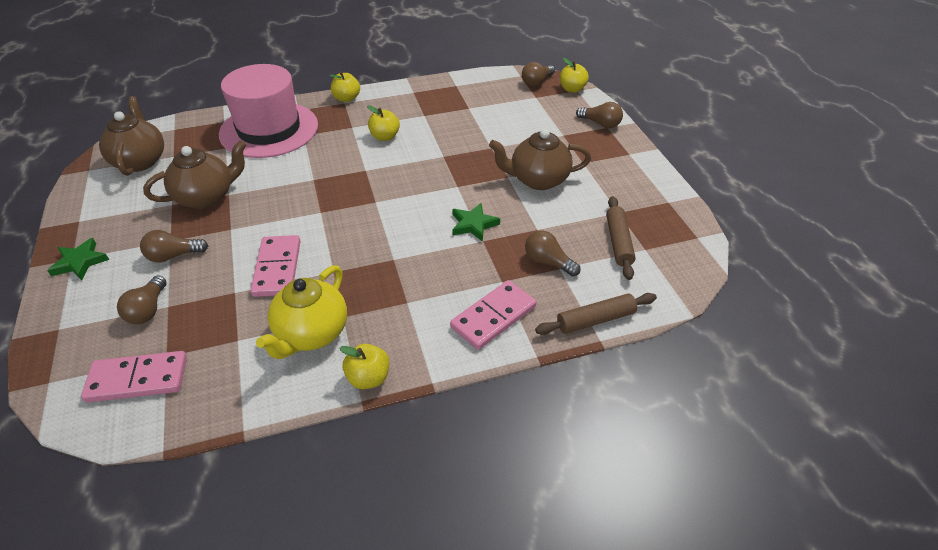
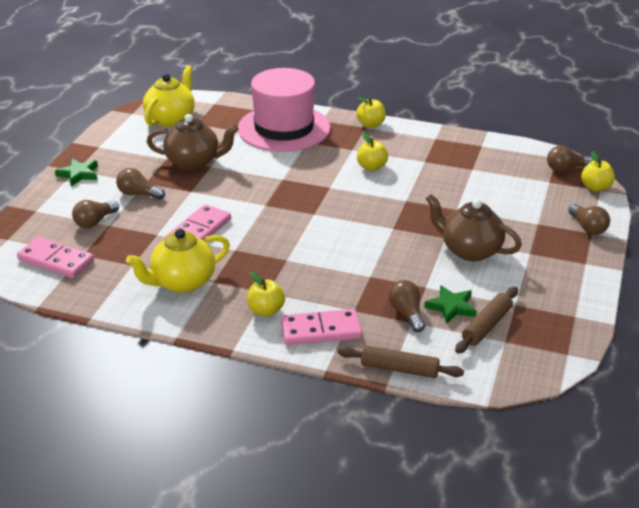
camera: 35 degrees right, 10 degrees down
brown teapot [99,96,164,176] -> yellow teapot [143,66,195,127]
yellow apple [339,344,389,389] -> yellow apple moved to [247,272,285,317]
green star [452,203,500,242] -> green star moved to [424,285,477,324]

